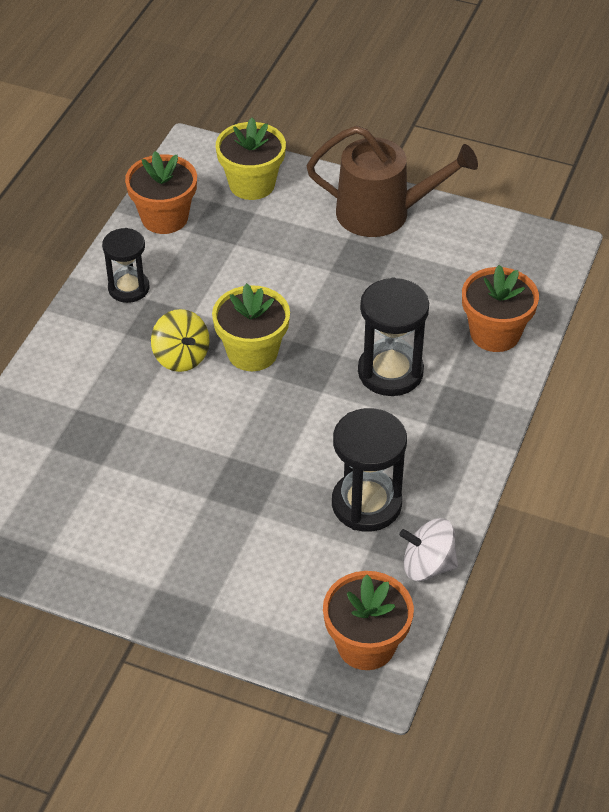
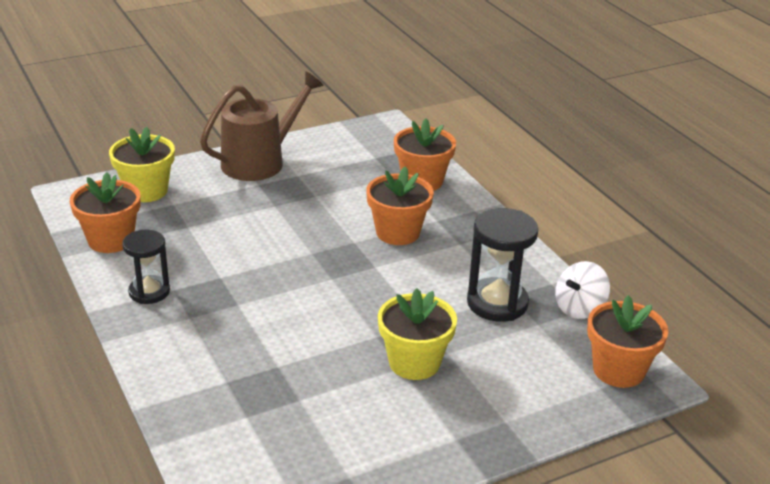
camera: 50 degrees left, 15 degrees down
yellow spinning top [151,309,210,372] -> none
yellow flower pot [212,283,290,371] -> yellow flower pot moved to [378,288,457,380]
black hourglass [358,277,429,396] -> orange flower pot [366,166,434,245]

